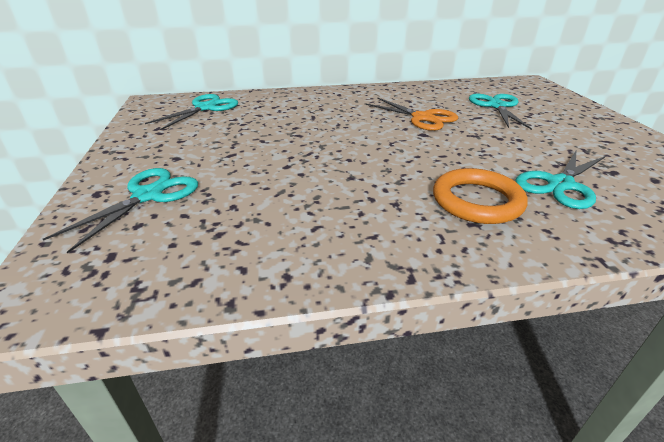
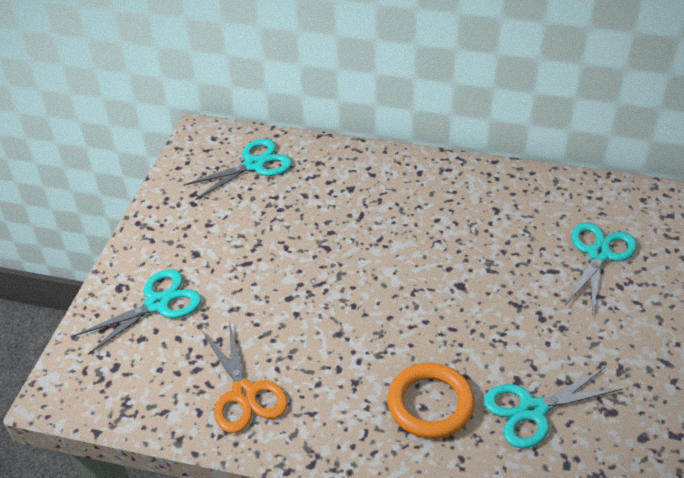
camera: 25 degrees right, 10 degrees up
orange scissors [365,97,458,131] -> orange scissors moved to [202,321,288,433]

